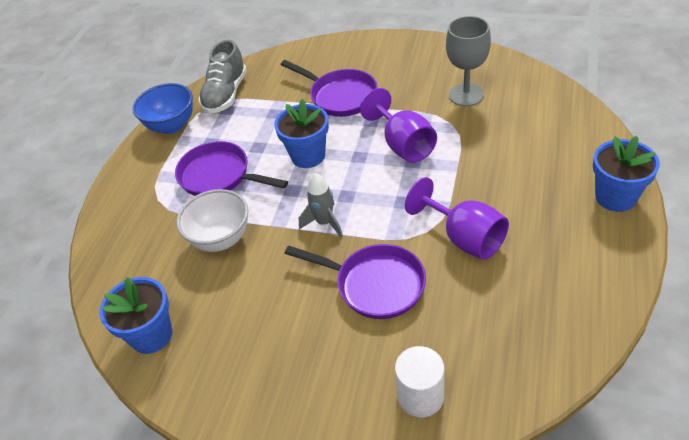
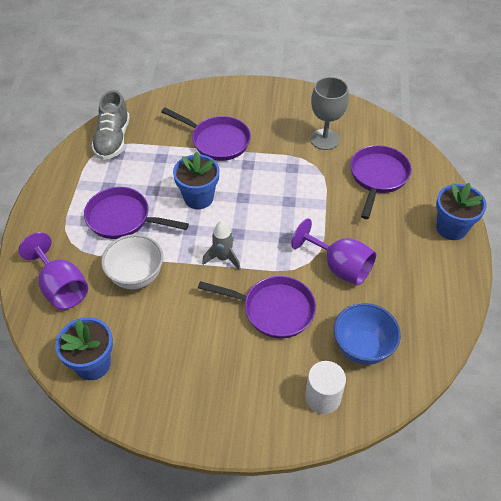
camera: 15 degrees left, 5 degrees up
blue bowl [133,83,193,134] -> blue bowl moved to [333,303,401,365]
purple goblet [360,88,437,163] -> purple goblet moved to [18,232,88,310]
none -> purple pan [350,145,412,219]

